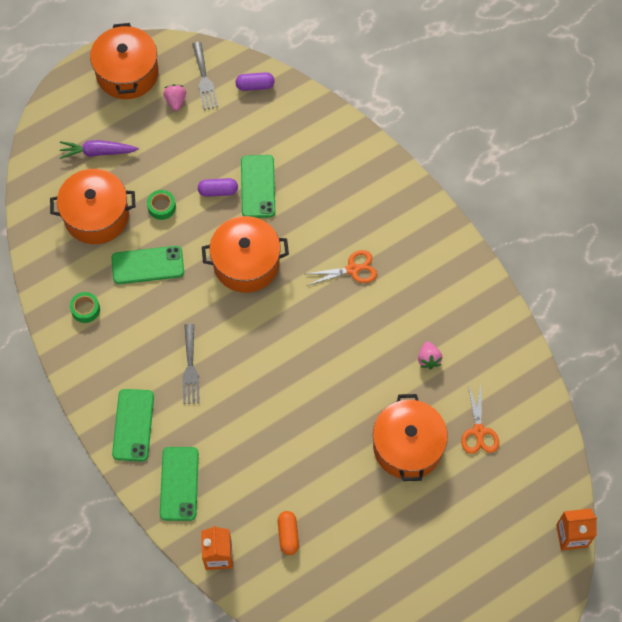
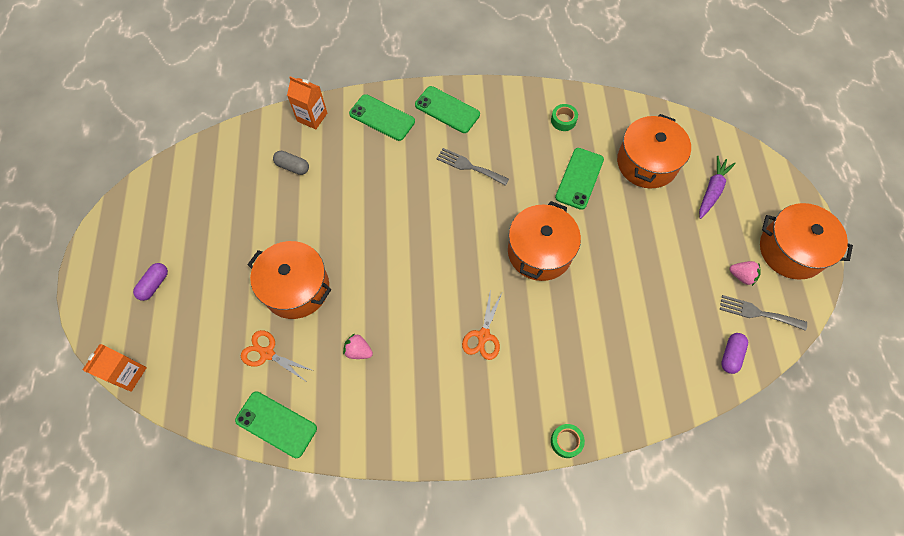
camera: 120 degrees right, 0 degrees up
green tape [147,190,176,220] -> green tape moved to [551,424,585,458]
purple capsule [198,178,238,197] -> purple capsule moved to [133,263,168,301]
green phone [241,155,275,218] -> green phone moved to [235,391,317,458]
orange capsule [278,511,299,555] -> grey capsule [273,151,309,175]

